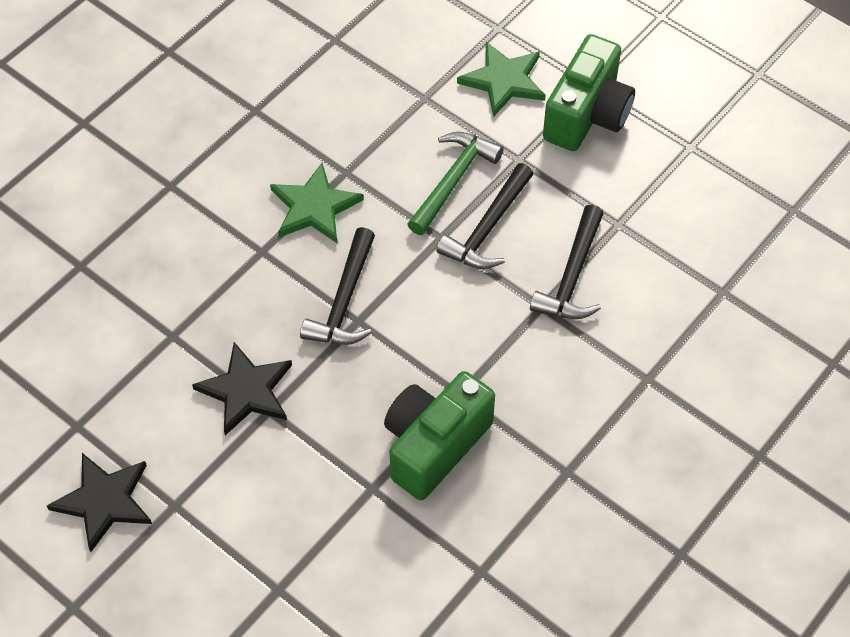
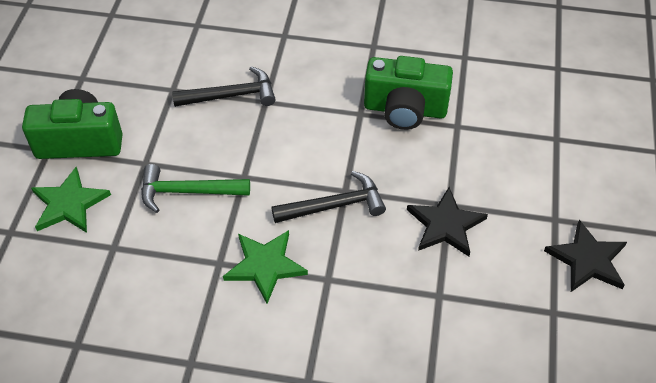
camera: 120 degrees left, 5 degrees down
black hammer [436,163,534,269] -> none

